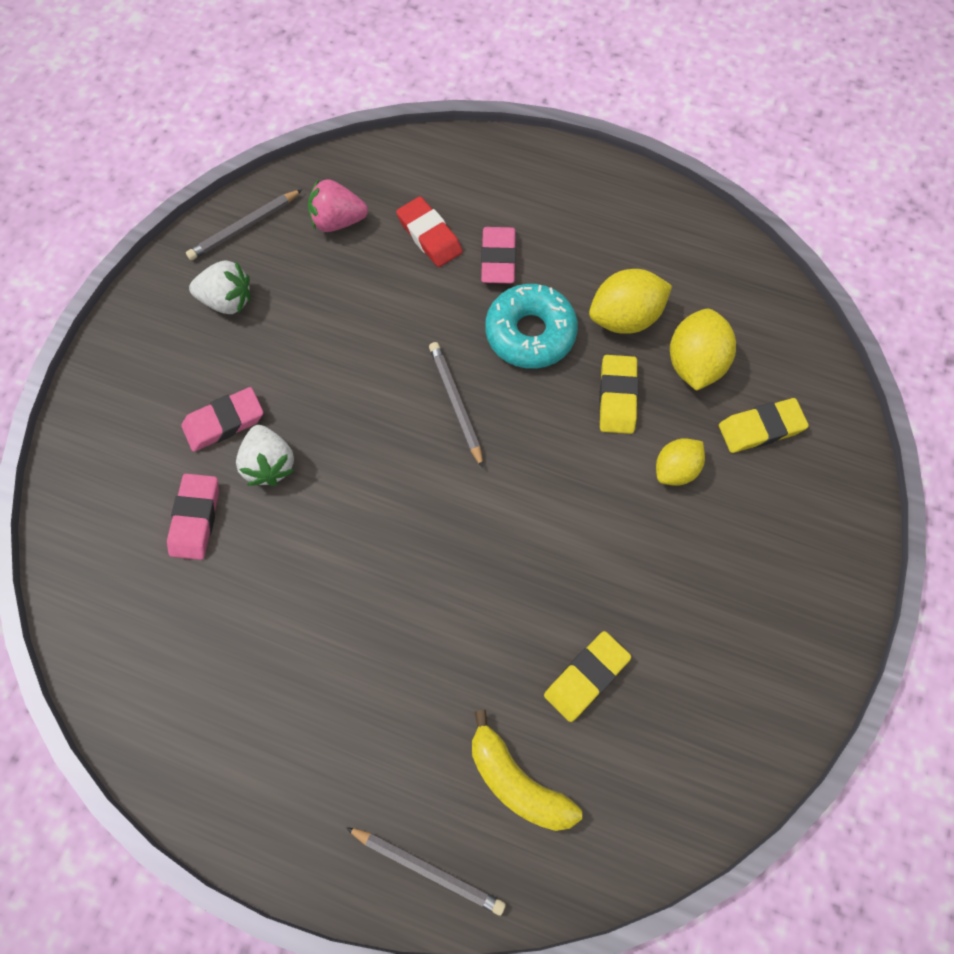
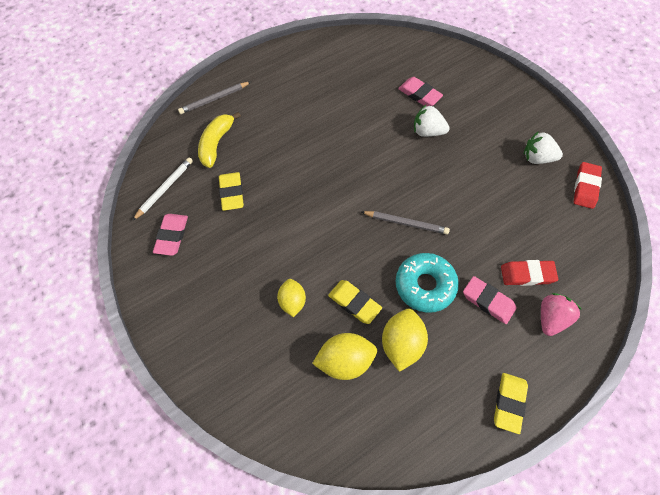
camera: 125 degrees right, 5 degrees down
pink eraser [181,387,263,452] -> pink eraser moved to [153,214,188,256]
grey pencil [186,189,303,260] -> red eraser [574,162,602,209]
white strawberry [189,260,251,314] -> white strawberry turned 60 degrees clockwise [524,131,563,164]
pink strawberry [308,179,368,232] -> pink strawberry moved to [541,293,582,336]
yellow banana [472,710,582,831] -> yellow banana turned 60 degrees counterclockwise [198,112,241,168]
yellow lemon [670,309,736,391] -> yellow lemon turned 60 degrees counterclockwise [312,333,377,380]
yellow eraser [719,398,809,453] -> yellow eraser moved to [494,373,528,434]
none -> white pencil [132,157,193,221]

